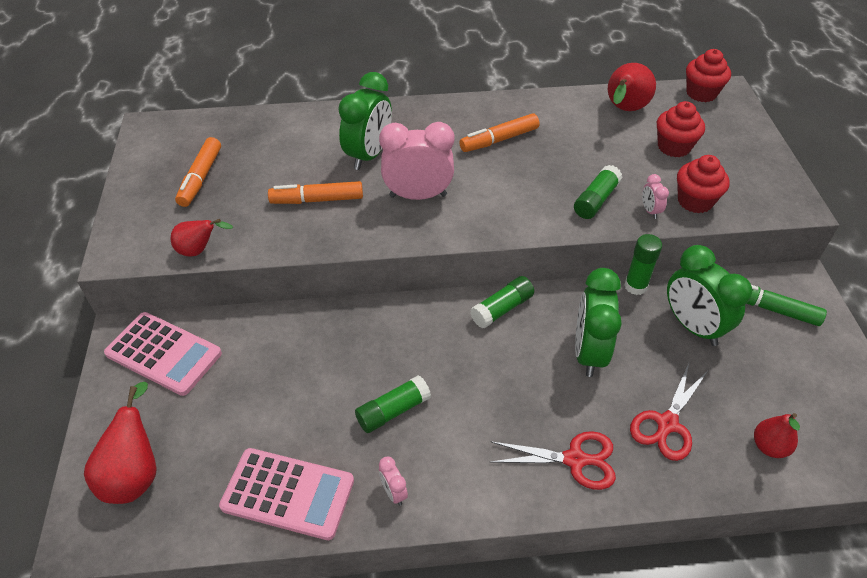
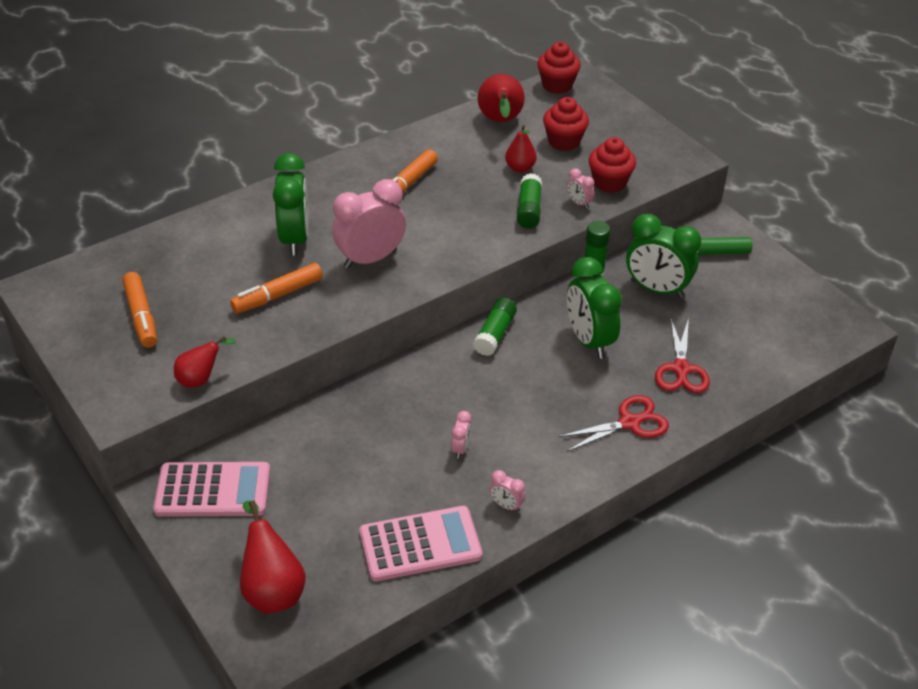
camera: 30 degrees left, 5 degrees down
green glue stick [355,375,431,433] -> pink clock [451,411,471,459]
red pear [754,413,800,458] -> red pear moved to [505,125,537,172]

